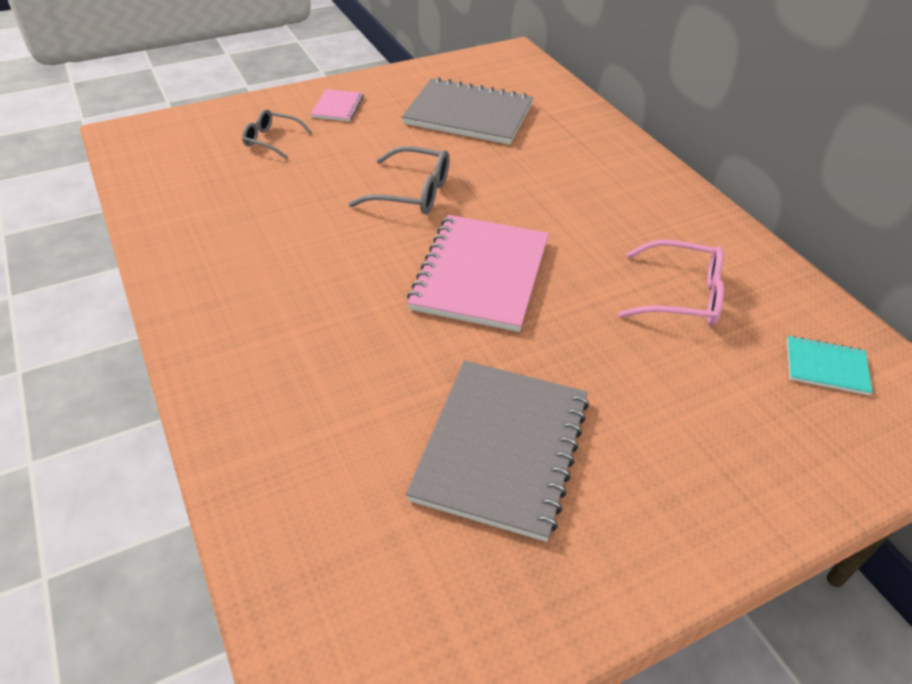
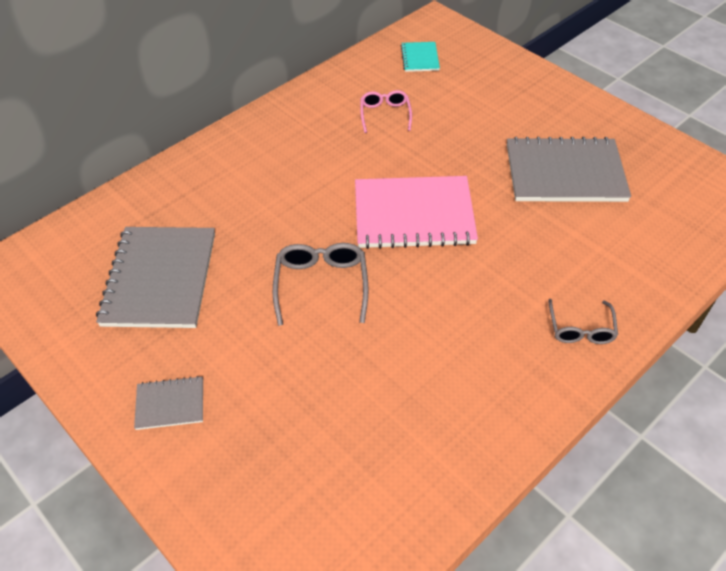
camera: 105 degrees left, 5 degrees up
grey glasses [242,109,312,159] -> grey glasses moved to [549,299,618,344]
pink notebook [310,89,364,122] -> grey notebook [134,376,203,430]
pink glasses [618,240,724,326] -> pink glasses [360,90,412,133], size x0.67

